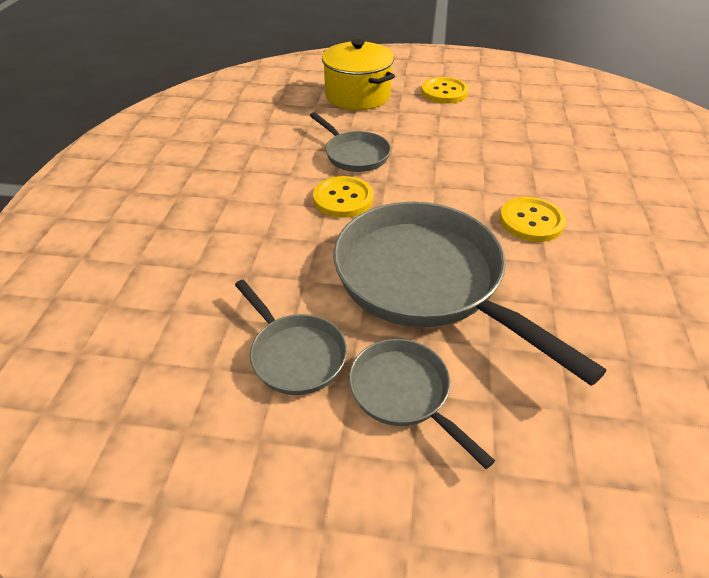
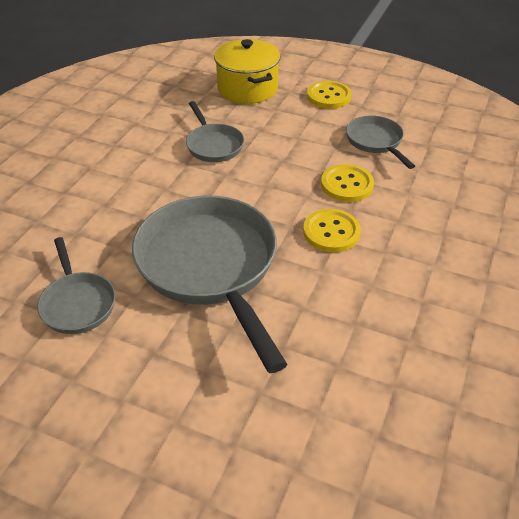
camera: 15 degrees right, 0 degrees up
yellow button [313,176,373,218] -> yellow button moved to [321,164,374,202]
grey pan [349,339,495,469] -> grey pan moved to [346,115,415,169]

